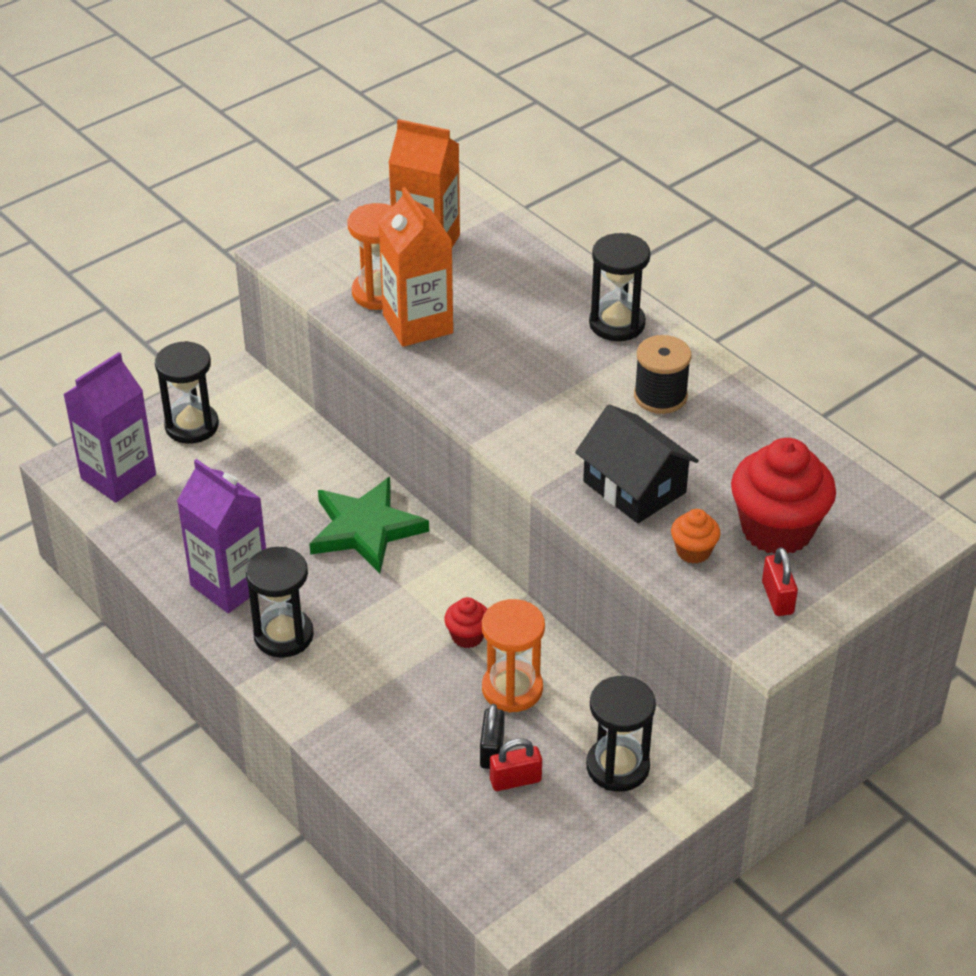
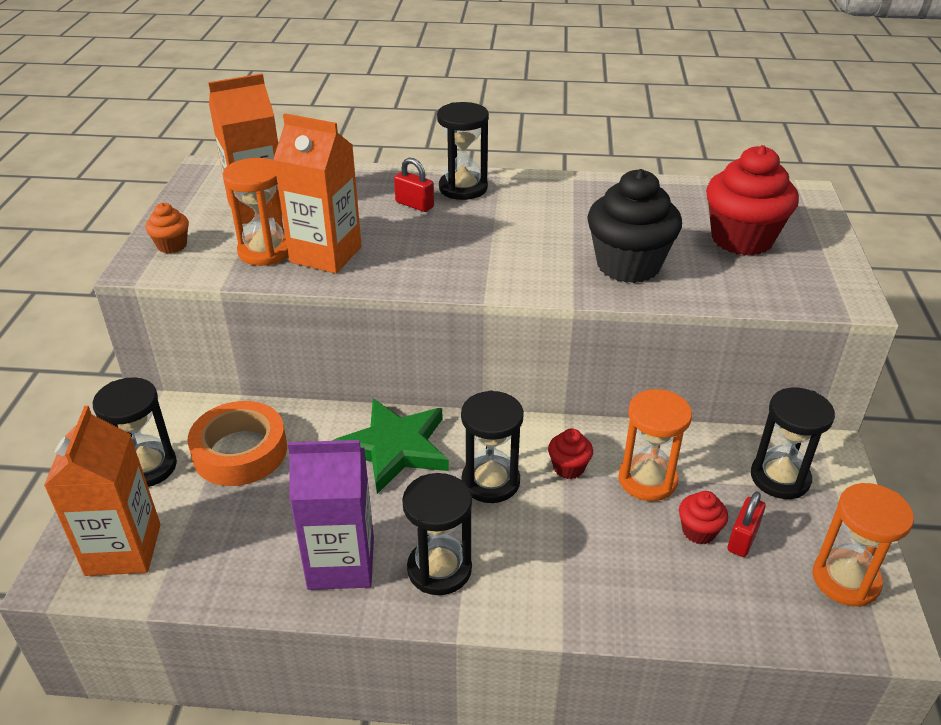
camera: 45 degrees left, 5 degrees down
purple carton [63,352,156,503] -> orange carton [44,406,161,576]
black padlock [480,704,504,769] -> red cupcake [679,491,728,544]
black house [575,404,699,523] -> black cupcake [587,169,682,283]
black spool [634,335,691,414] -> none
orange cupcake [671,509,720,564] -> orange cupcake moved to [145,203,189,253]
red padlock [762,547,798,616] -> red padlock moved to [394,158,434,212]
none -> orange tape [188,401,287,486]
none -> black hourglass [461,390,524,503]
none -> orange hourglass [813,483,914,607]

